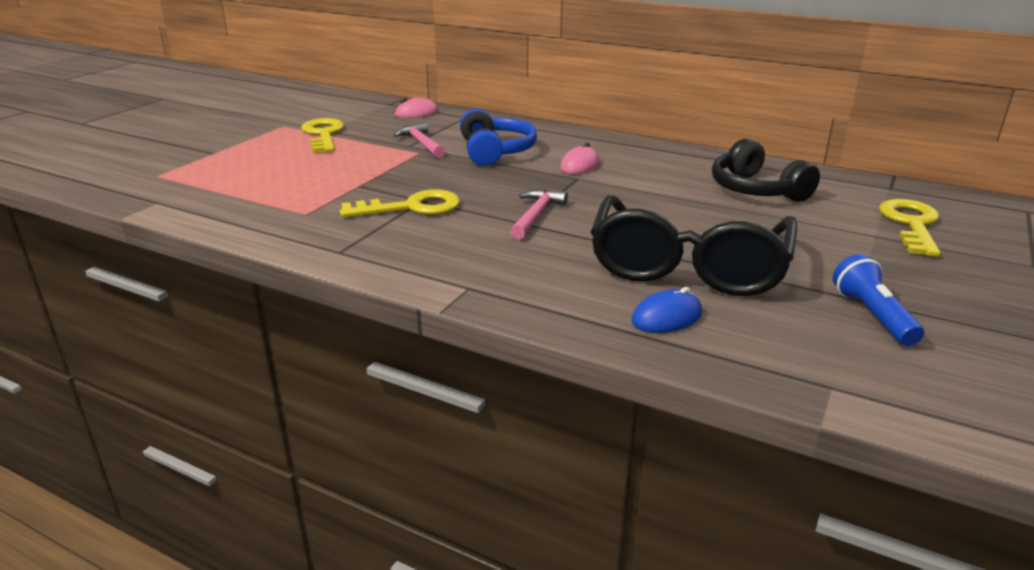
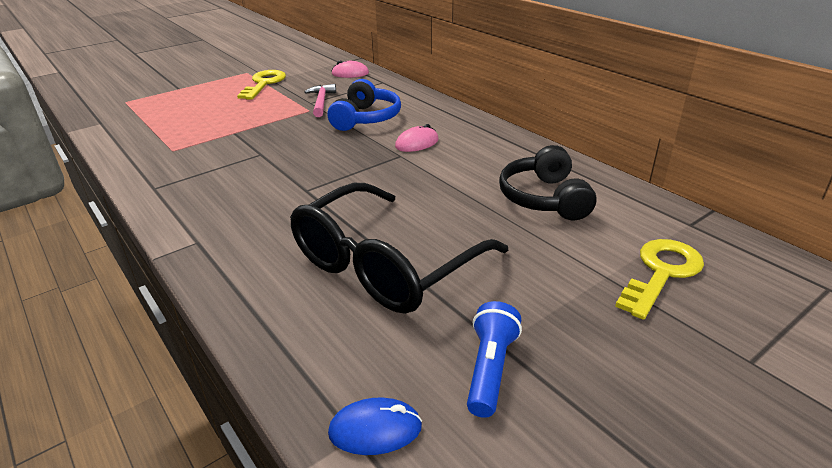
camera: 25 degrees right, 5 degrees up
yellow key [340,189,460,218] -> none
pink hammer [510,189,568,240] -> none
blue mouse [631,287,702,333] -> blue mouse moved to [328,397,422,455]

